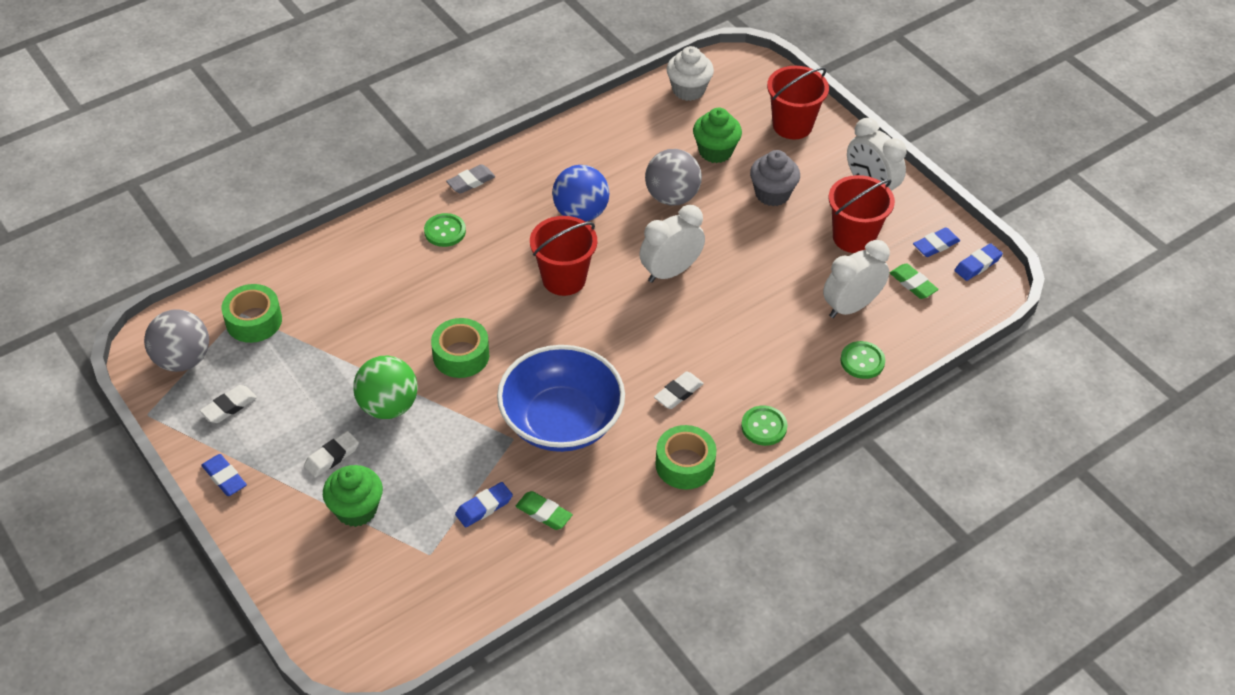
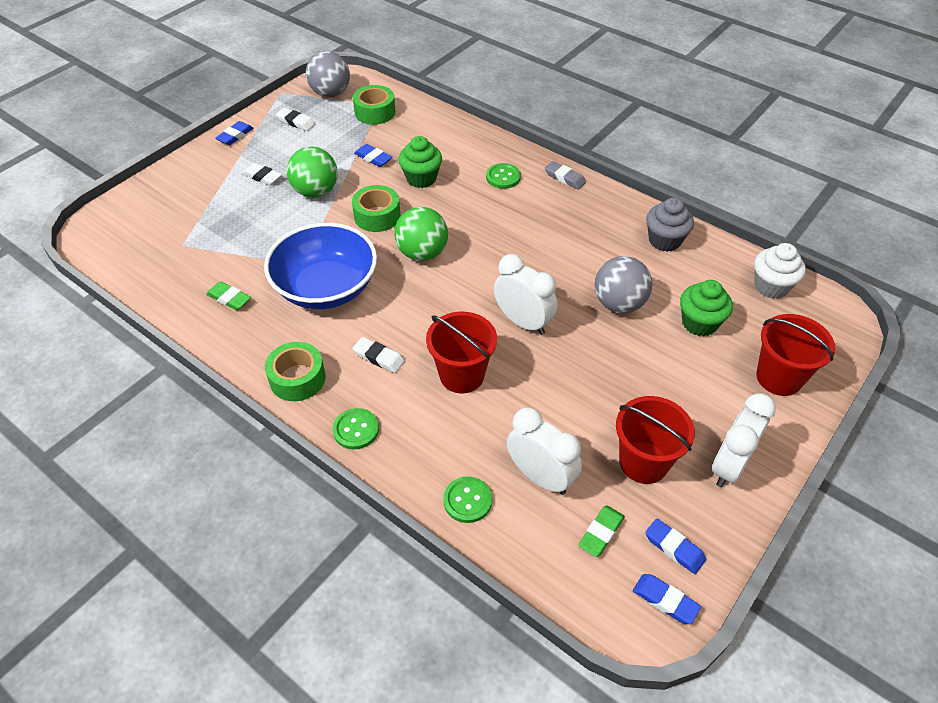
camera: 75 degrees right, 0 degrees up
green cupcake [323,465,383,527] -> green cupcake moved to [399,136,442,188]
blue eraser [455,482,513,527] -> blue eraser moved to [354,144,392,167]
green eraser [515,491,573,530] -> green eraser turned 75 degrees counterclockwise [206,281,251,310]
red bucket [530,216,597,296] -> red bucket moved to [426,312,497,393]
blue ball [552,165,609,222] -> none
grey cupcake [750,150,800,206] -> grey cupcake moved to [646,198,694,252]
none -> green ball [394,207,448,261]

